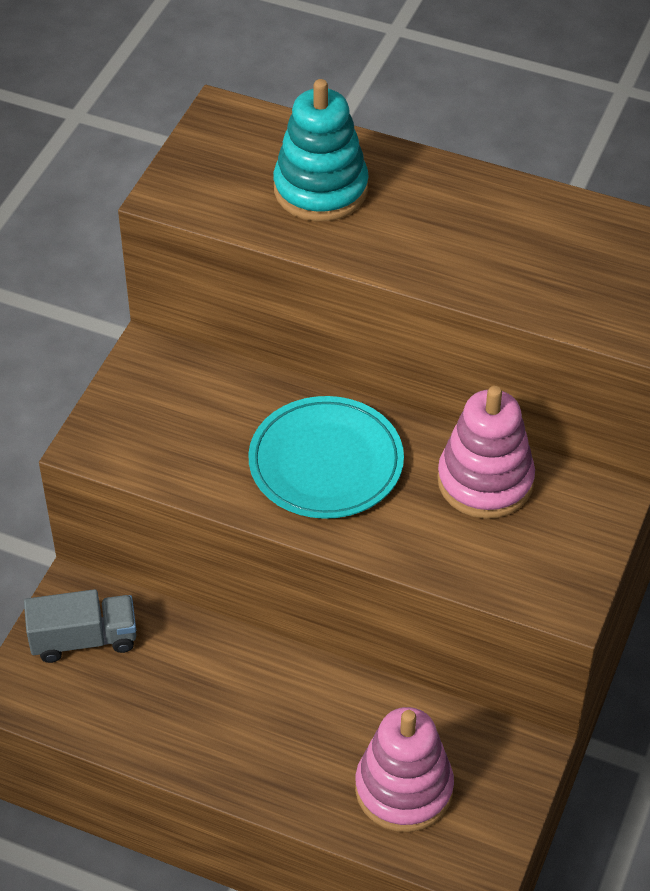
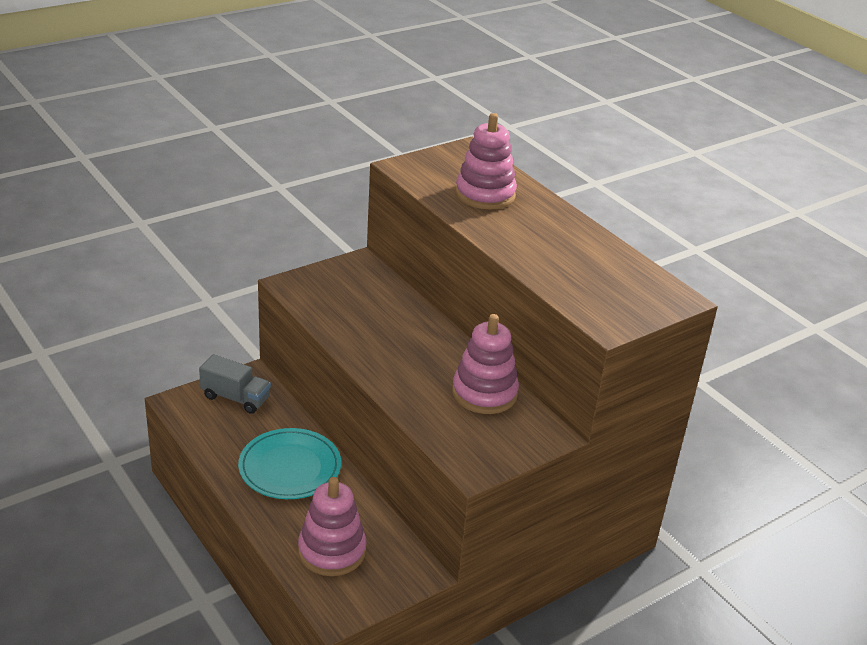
camera: 30 degrees right, 15 degrees down
turquoise plate [248,396,404,519] -> turquoise plate moved to [238,428,341,499]
turquoise stacking toy [273,79,369,221] -> pink stacking toy [455,113,517,209]

